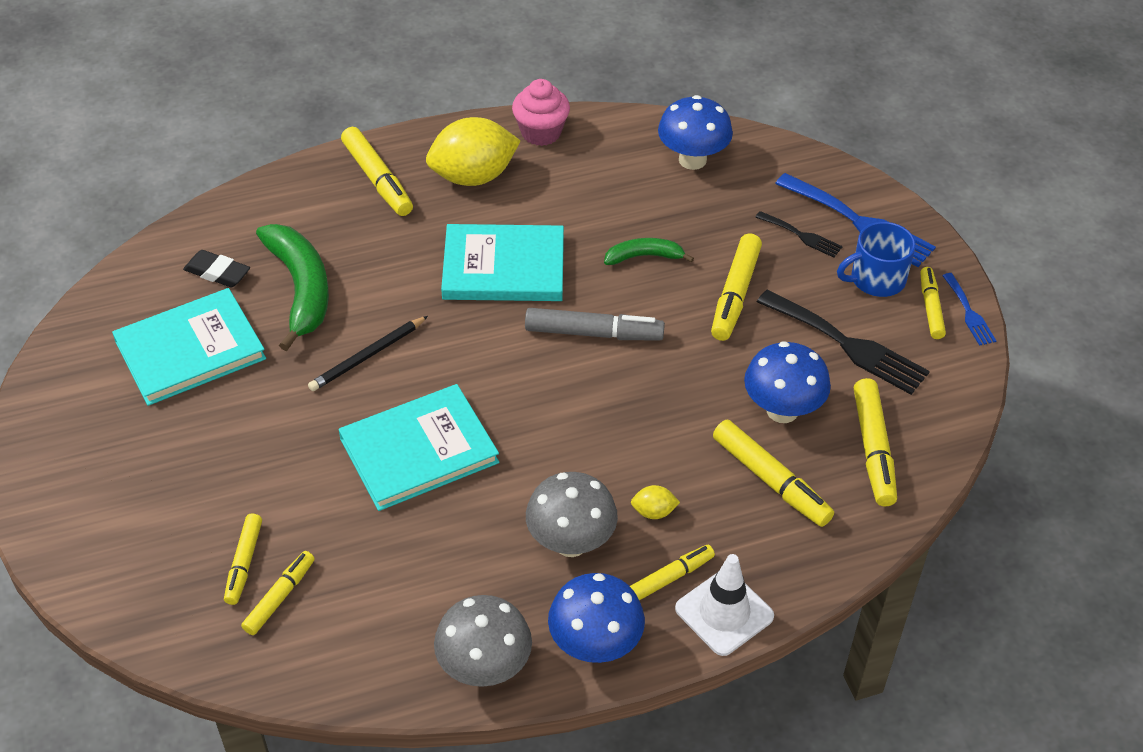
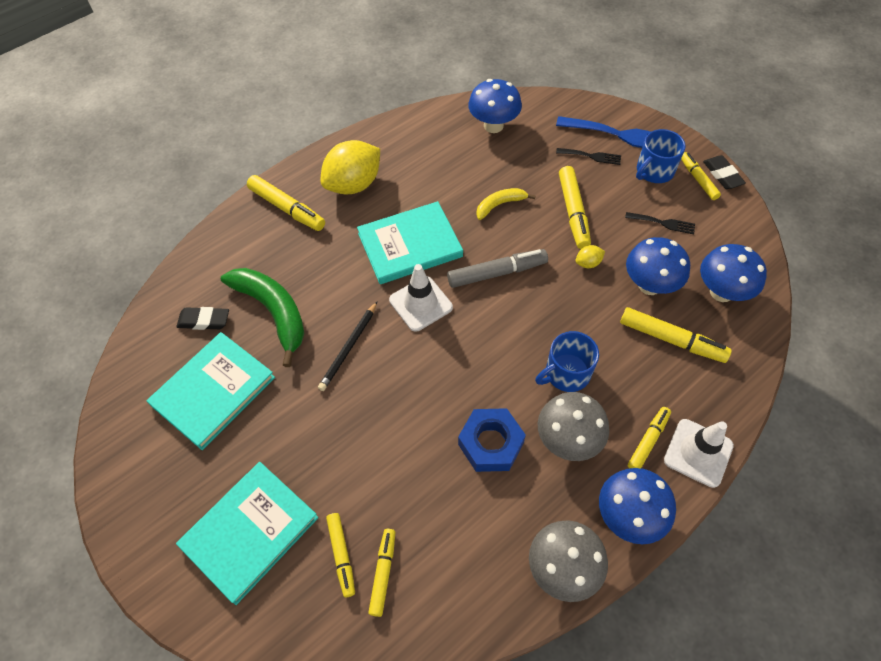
camera: 20 degrees left, 10 degrees up
turquoise book [339,384,499,511] -> turquoise book moved to [176,462,319,605]
pink cupcake [512,79,570,146] -> none
green banana [604,238,694,265] -> yellow banana [476,188,536,220]
yellow lemon [631,485,680,519] -> yellow lemon moved to [575,245,605,268]
black fork [757,290,930,395] -> black fork [625,212,695,234], size x0.53
yellow marker [854,378,897,507] -> blue mushroom [700,244,767,302]
blue fork [942,273,996,346] -> black eraser [703,155,746,189]
none -> white traffic cone [389,264,453,332]
none -> blue nut [458,408,526,472]
none -> blue mug [535,331,599,392]

